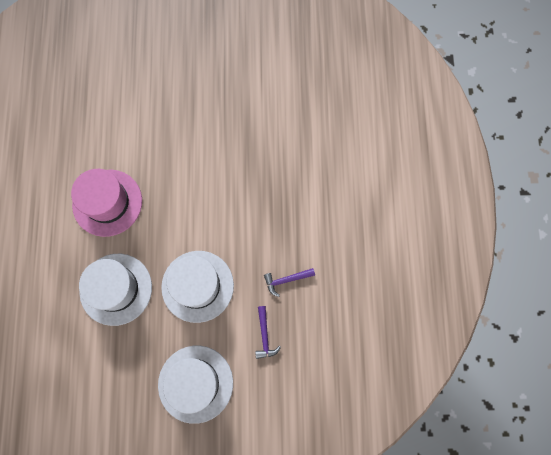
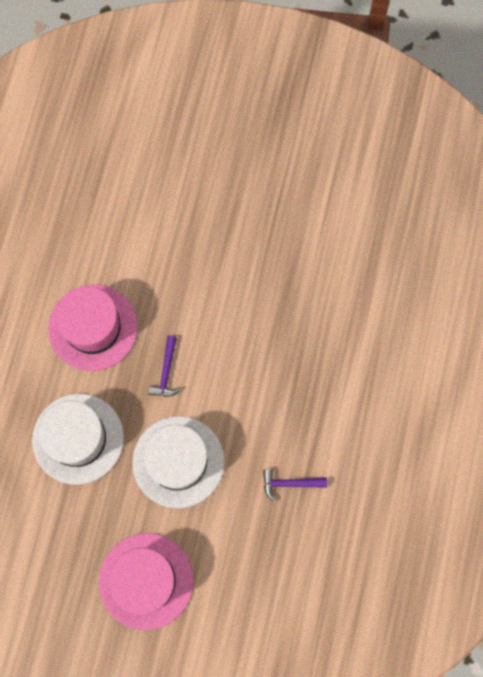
camera: 15 degrees right, 0 degrees up
white hat [158,346,233,424] -> pink hat [99,533,194,630]
purple hammer [255,306,281,359] -> purple hammer moved to [149,335,181,397]

